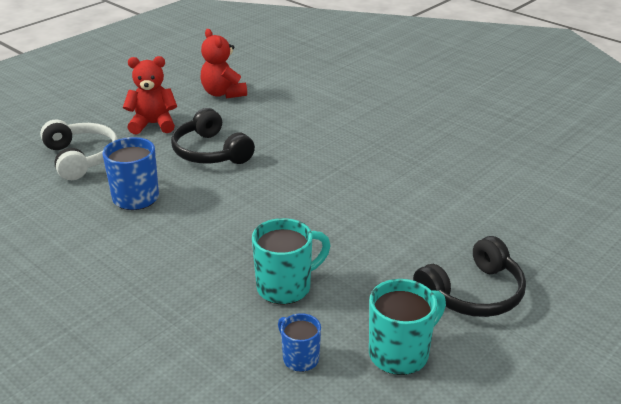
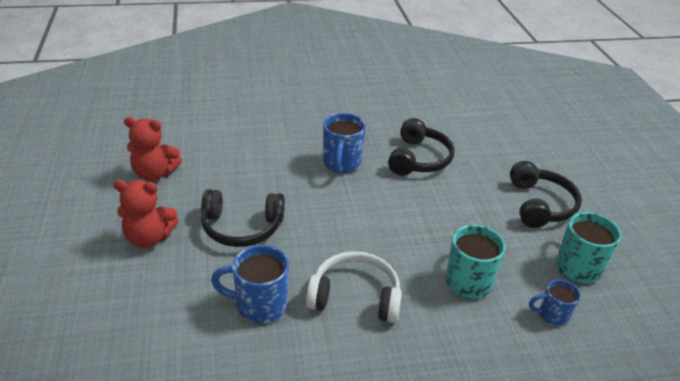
camera: 55 degrees left, 5 degrees up
white headphones [40,119,118,180] -> white headphones moved to [306,251,402,323]
red teddy bear [123,56,177,134] -> red teddy bear turned 120 degrees counterclockwise [114,180,179,248]
none -> blue mug [323,113,366,173]
none -> black headphones [388,118,454,176]

